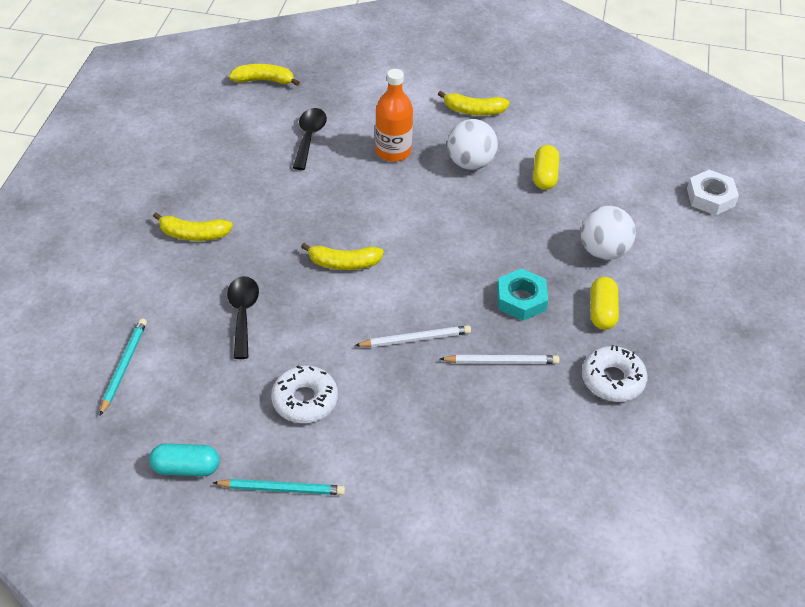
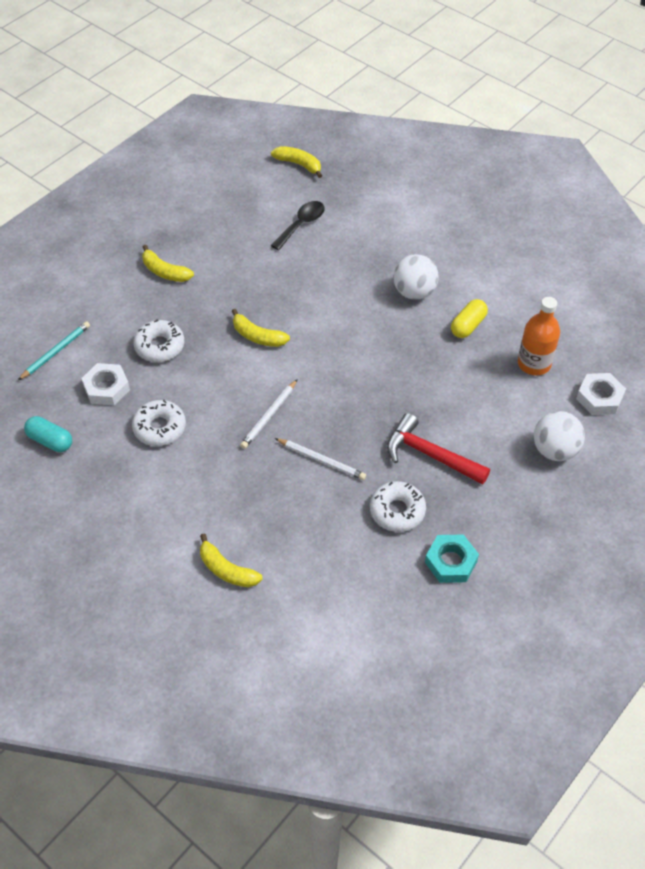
camera: 30 degrees right, 5 degrees up
turquoise pencil [213,479,345,495] -> none
black spoon [227,276,259,359] -> white donut [133,319,184,362]
white pencil [355,325,471,347] -> white pencil turned 105 degrees clockwise [240,379,298,449]
orange bottle [375,69,413,162] -> orange bottle moved to [518,297,560,375]
yellow banana [438,91,510,115] -> yellow banana moved to [200,533,263,587]
turquoise nut [497,268,548,321] -> turquoise nut moved to [425,535,479,583]
white ball [581,206,636,260] -> white ball moved to [534,411,585,461]
yellow capsule [591,277,619,330] -> red hammer [387,413,490,485]
none -> white nut [81,363,130,405]

